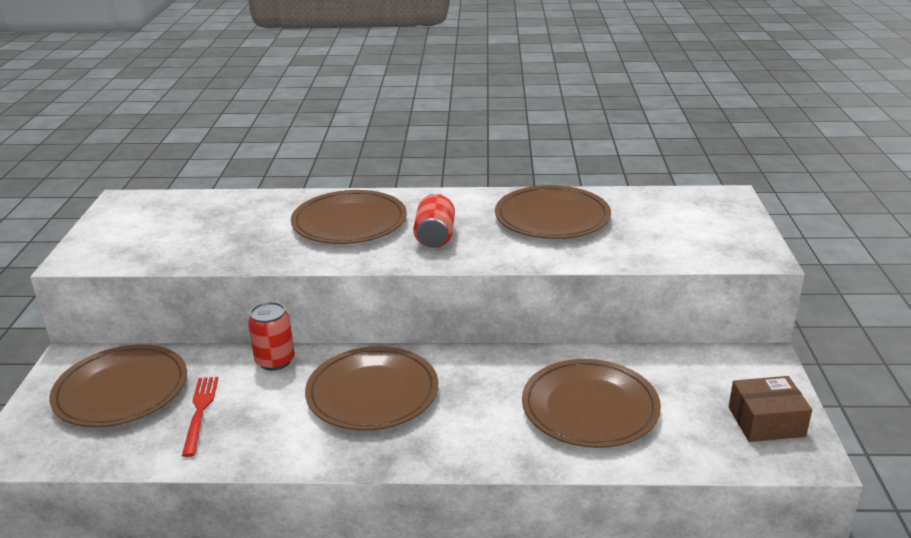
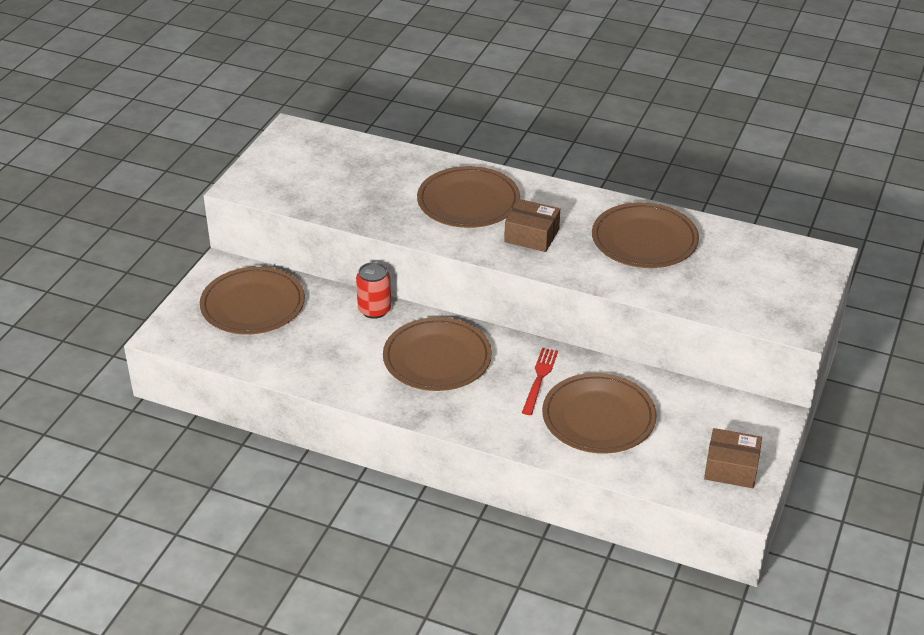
camera: 20 degrees right, 10 degrees up
red fork [182,377,218,457] -> red fork moved to [522,348,558,415]
red can [413,193,455,248] -> brown box [504,199,560,252]

